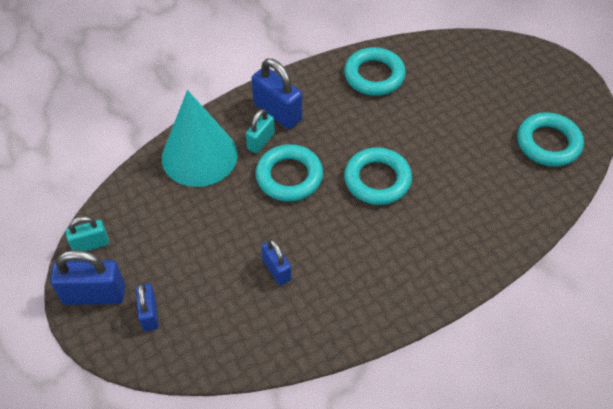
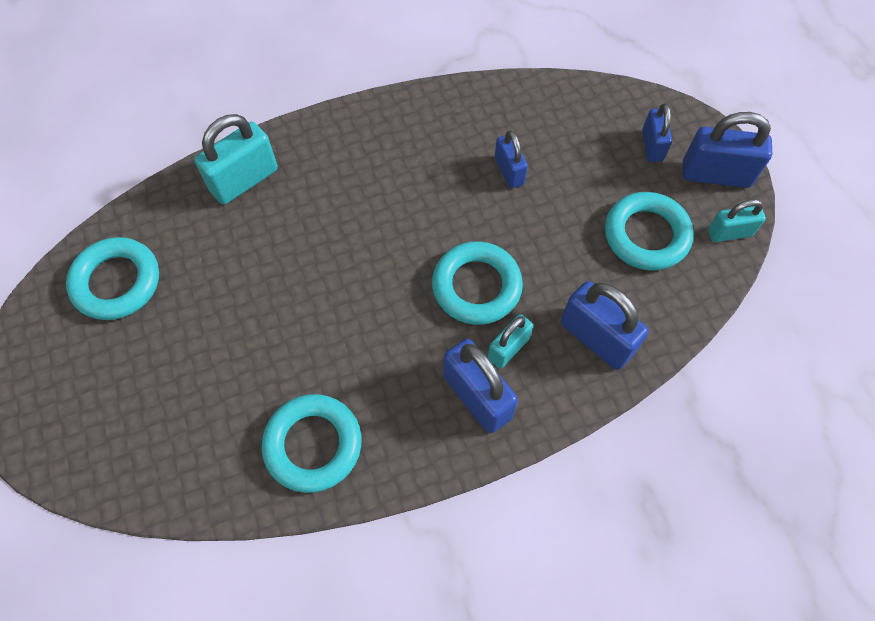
camera: 170 degrees left, 10 degrees up
turquoise cone [162,90,238,187] -> blue padlock [561,281,649,370]
turquoise ring [344,147,412,205] -> turquoise ring moved to [605,192,693,271]
none -> turquoise padlock [194,114,278,205]

